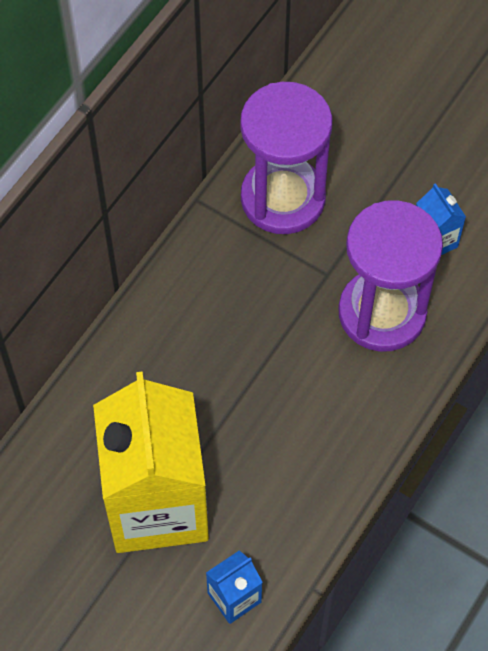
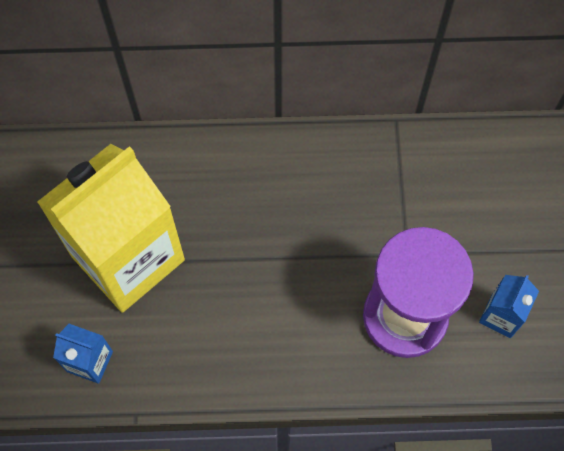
camera: 55 degrees right, 5 degrees up
purple hourglass [240,82,332,234] -> none

